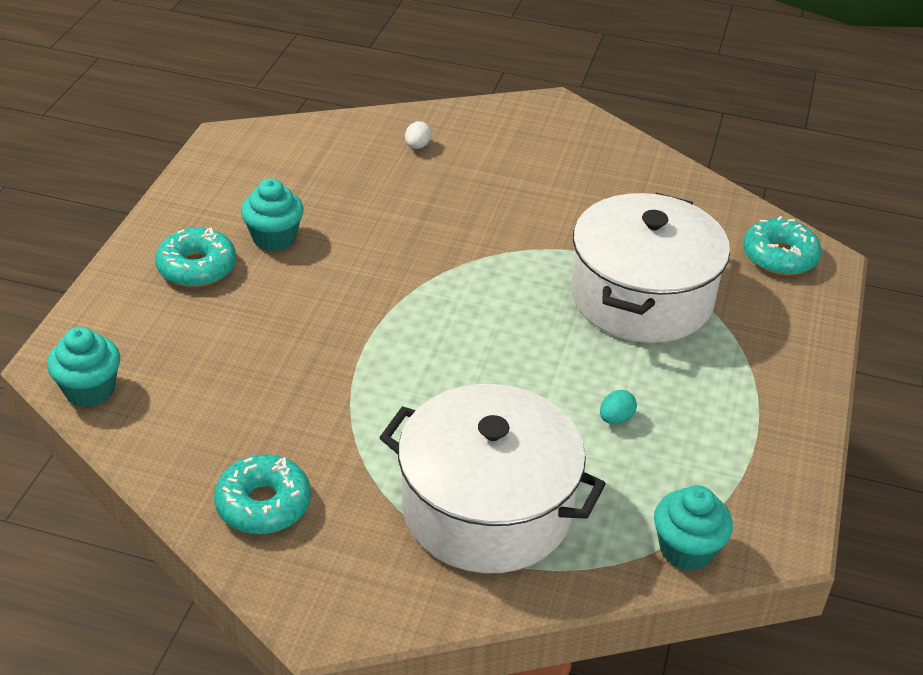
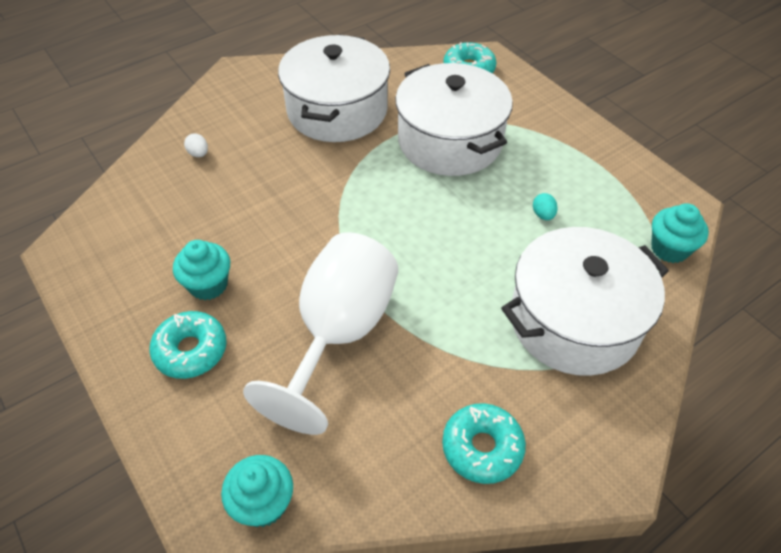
camera: 50 degrees left, 10 degrees up
none -> white goblet [243,232,398,435]
none -> white pot [278,35,390,142]

